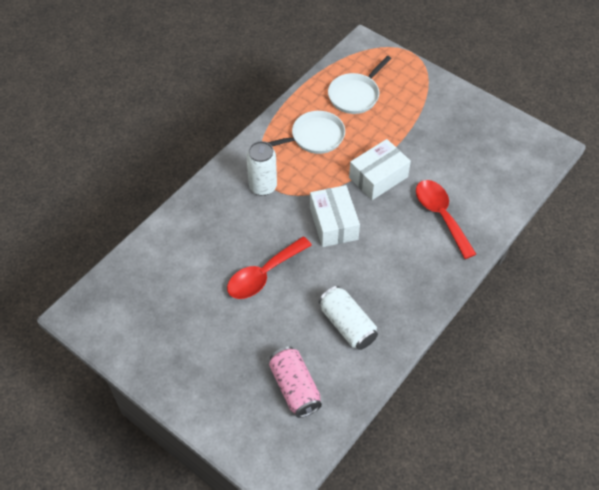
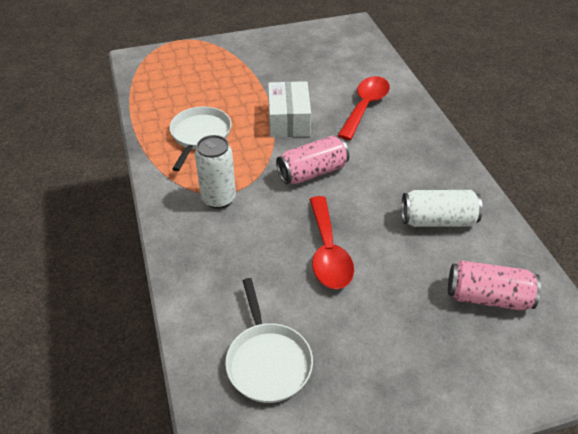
camera: 55 degrees left, 10 degrees down
white box [310,185,360,247] -> pink can [276,136,349,185]
white pan [328,56,392,114] -> white pan moved to [225,278,313,403]
red spoon [416,180,476,259] -> red spoon turned 105 degrees clockwise [338,76,390,140]

